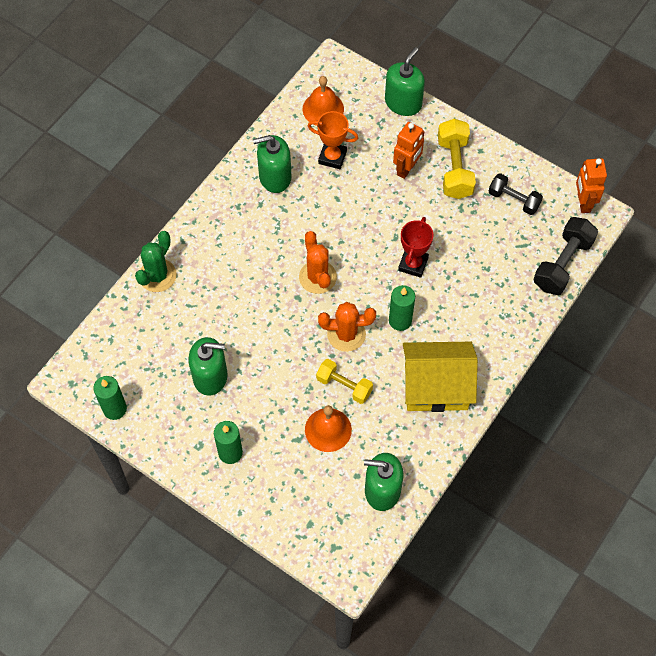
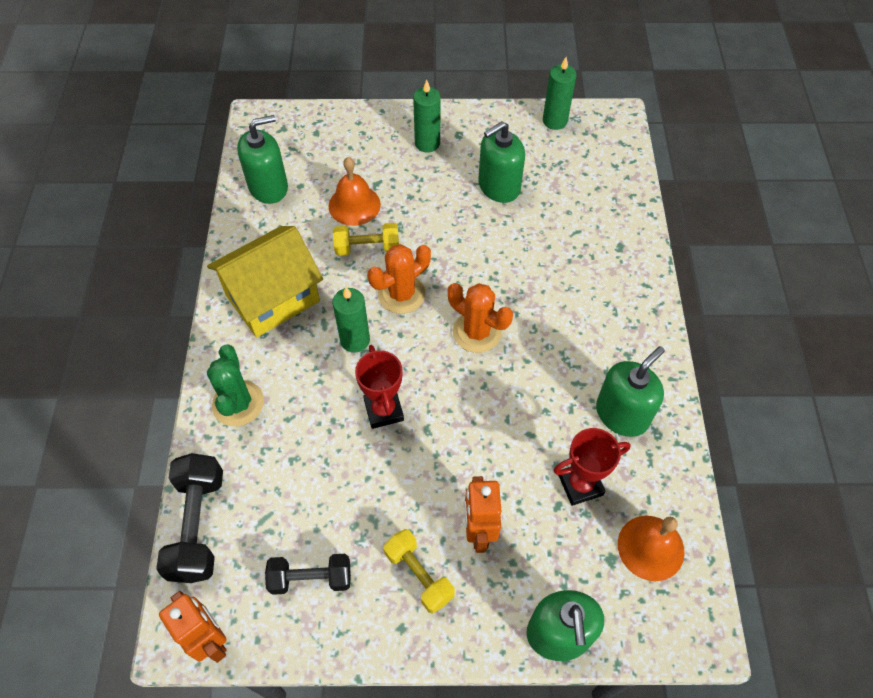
camera: 145 degrees right, 5 degrees down
green cactus [135,231,177,292] -> green cactus moved to [207,345,264,426]
orange trophy [308,111,358,169] -> red trophy [553,428,631,506]
yellow dumbbell [438,119,476,199] -> yellow dumbbell [384,529,455,614], size x0.66

